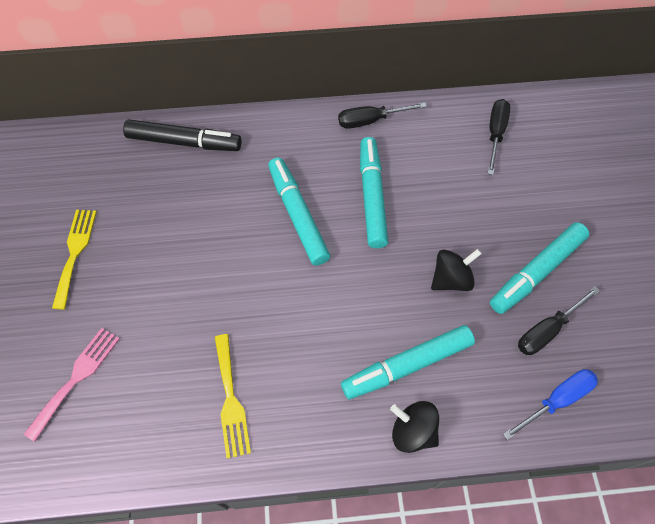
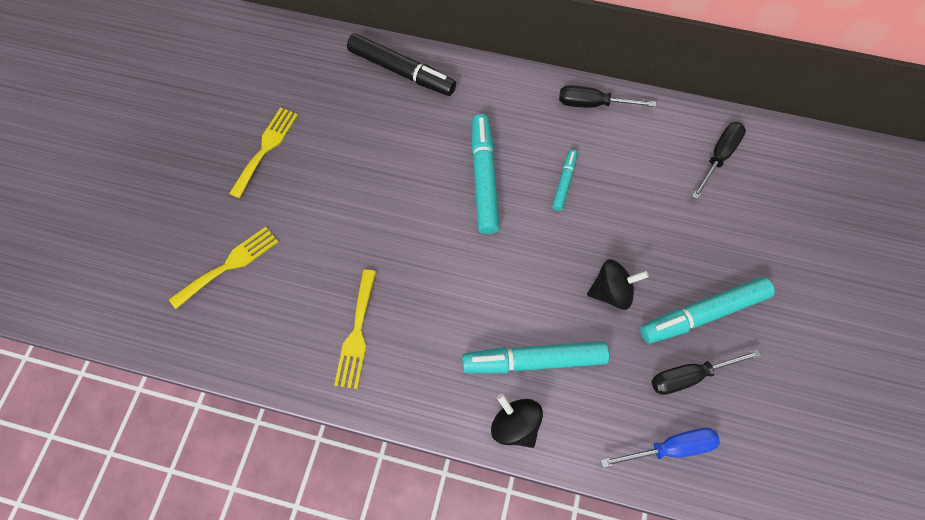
camera: 20 degrees right, 5 degrees up
pink fork [24,328,120,441] -> yellow fork [169,227,278,309]
turquoise marker [360,137,388,248] -> turquoise marker [552,150,577,211], size x0.53

